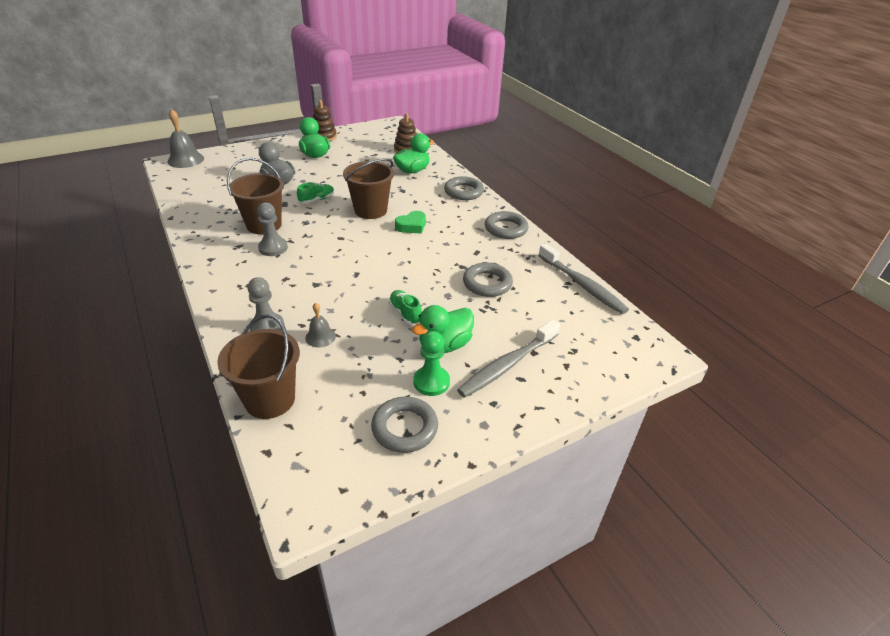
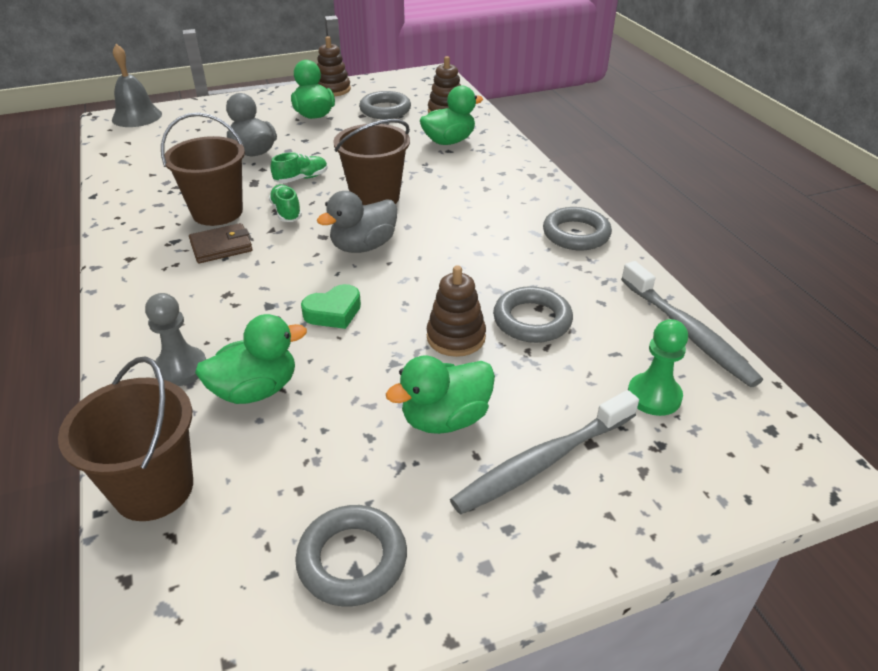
camera: 10 degrees right, 0 degrees up
grey pawn [257,202,288,256] -> brown wallet [189,223,253,263]
grey bell [305,302,336,348] -> green duck [195,314,307,404]
green shoe [389,290,422,325] -> green shoe moved to [269,184,302,222]
green heart [395,211,426,234] -> green heart moved to [301,284,361,329]
green pawn [413,331,450,396] -> green pawn moved to [628,319,688,416]
grey ring [444,176,484,200] -> grey ring moved to [359,91,411,119]
none -> grey duck [317,191,397,253]
none -> brown stacking toy [427,265,486,357]

